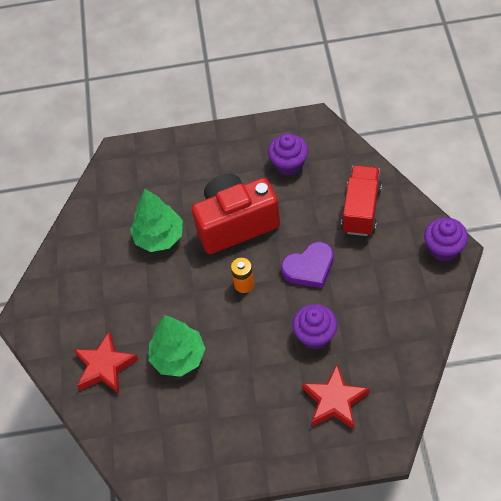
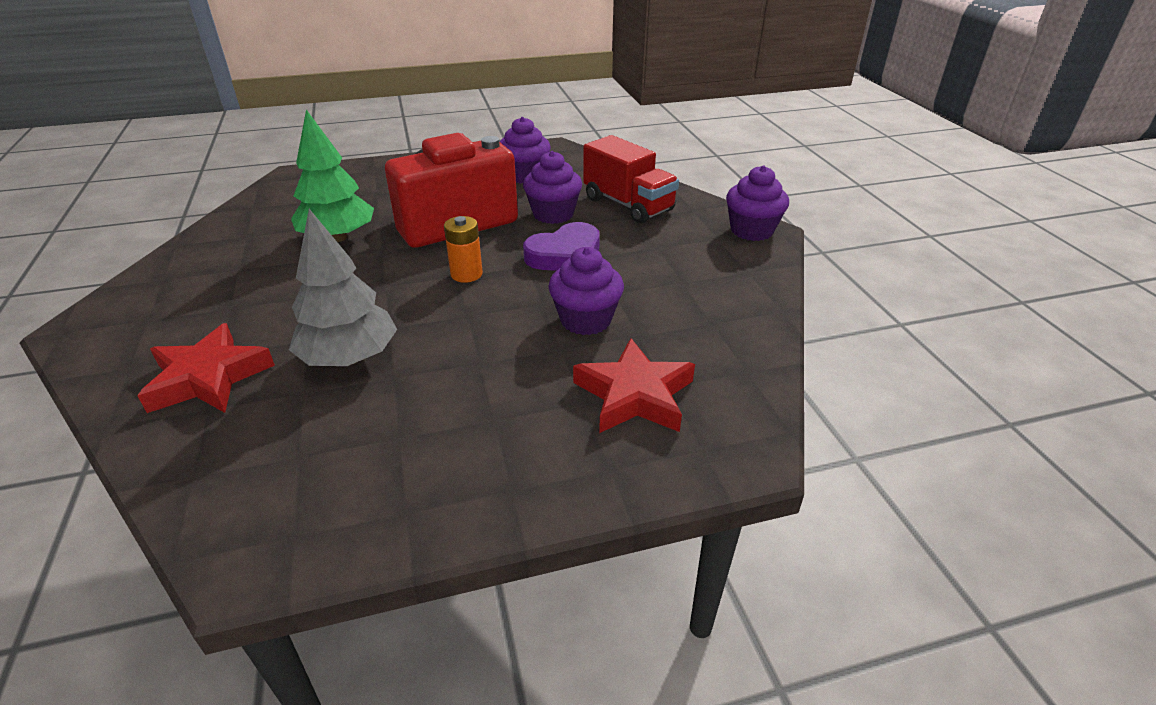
camera: 15 degrees left, 20 degrees down
green tree [148,315,206,377] -> grey tree [289,209,397,366]
red truck [341,165,382,236] -> red truck turned 135 degrees clockwise [583,135,679,224]
none -> purple cupcake [523,151,582,224]

